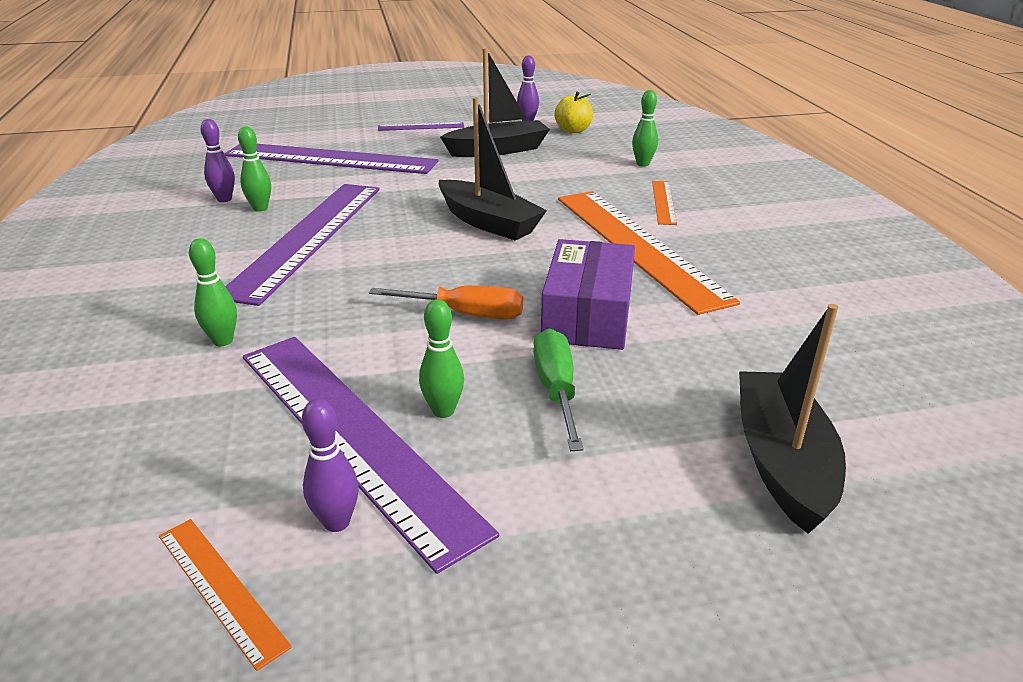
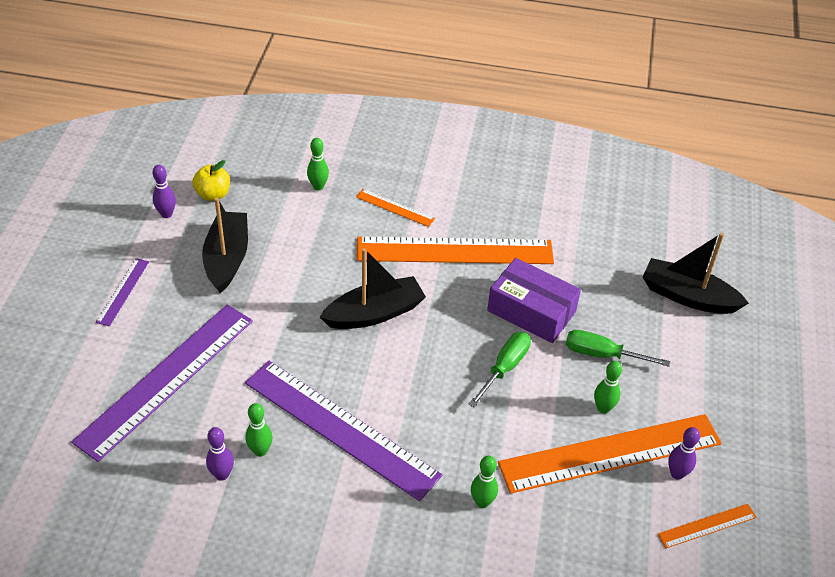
camera: 70 degrees left, 15 degrees up
purple ruler [243,337,499,574] -> orange ruler [498,414,722,494]
orange screwdriver [369,285,523,319] -> green screwdriver [469,332,531,408]

